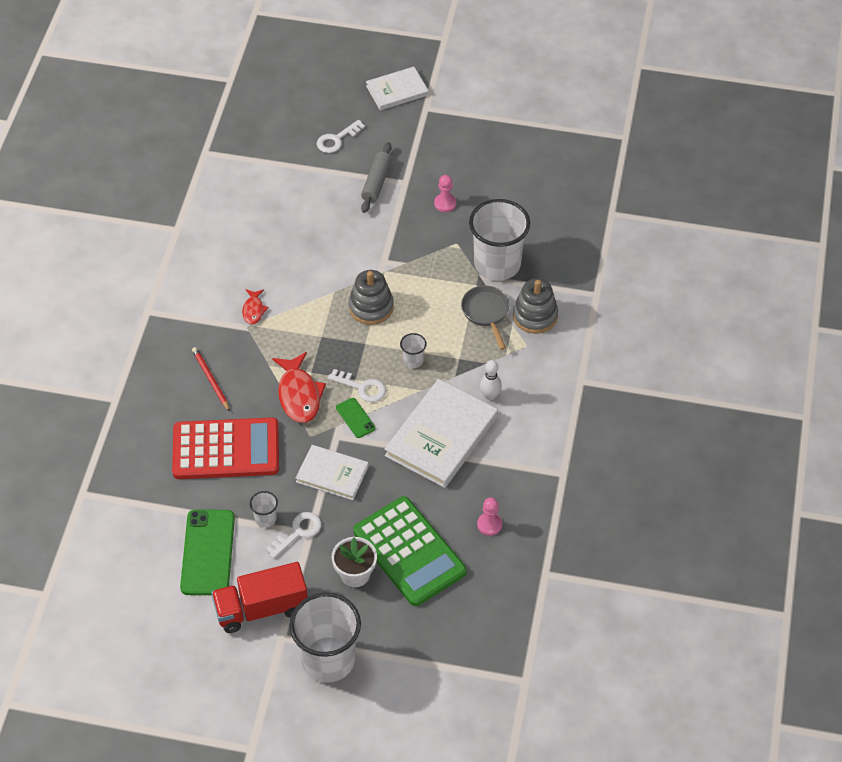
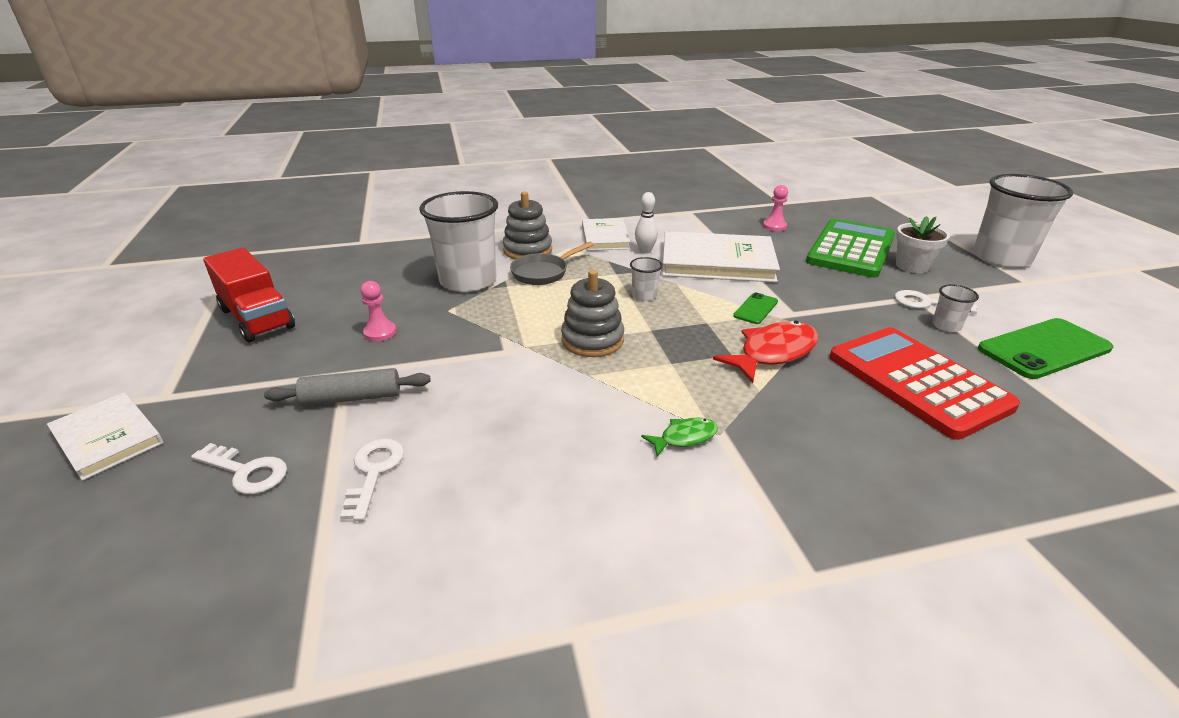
camera: 115 degrees left, 20 degrees down
red pencil [192,347,230,412] -> none
red truck [211,562,308,633] -> red truck moved to [203,247,295,342]
red fish [242,289,268,325] -> green fish [641,417,718,457]
white book [296,445,369,500] -> white book moved to [582,218,630,251]
white key [328,369,386,402] -> white key moved to [340,438,404,521]

